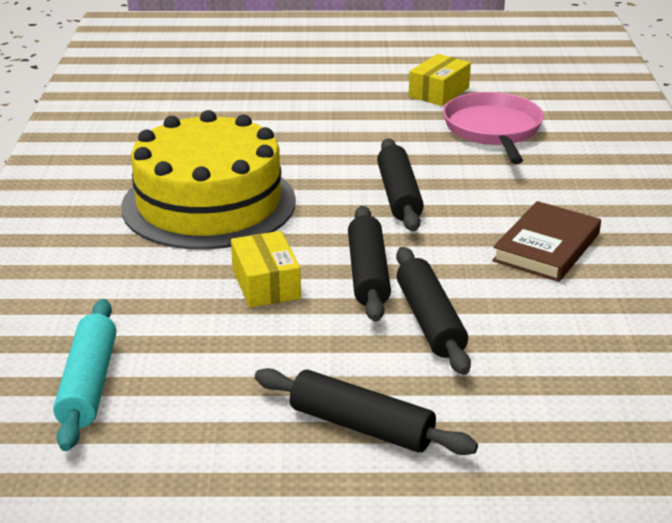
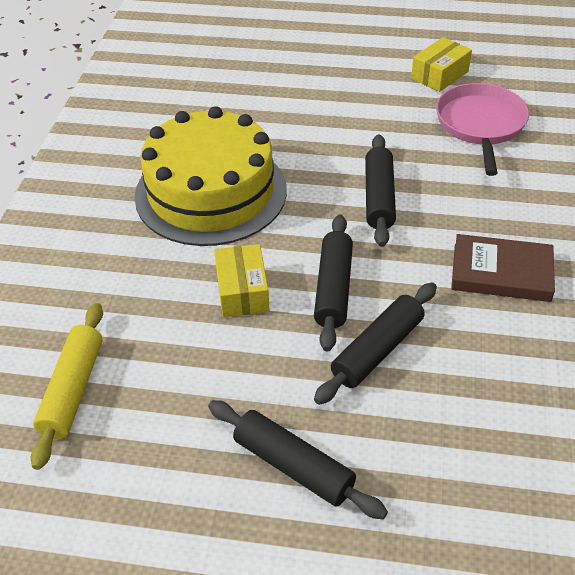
camera: 10 degrees right, 15 degrees up
turquoise rolling pin [53,299,116,451] -> yellow rolling pin [31,303,103,470]
black rolling pin [396,247,471,375] -> black rolling pin turned 45 degrees clockwise [314,282,437,405]
brown book [492,201,601,282] -> brown book turned 60 degrees clockwise [451,234,555,302]

